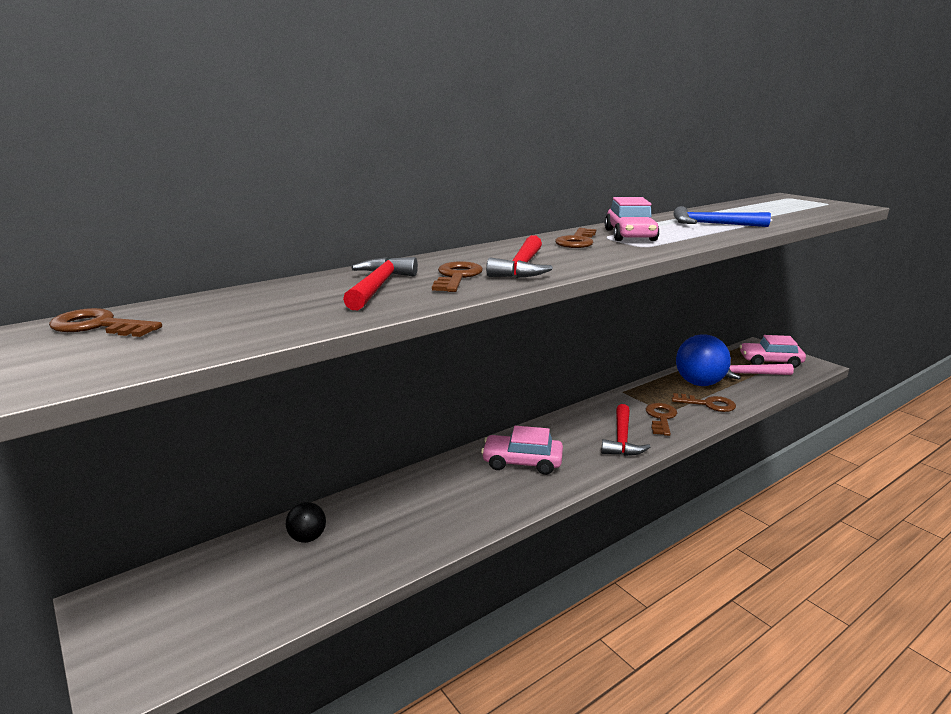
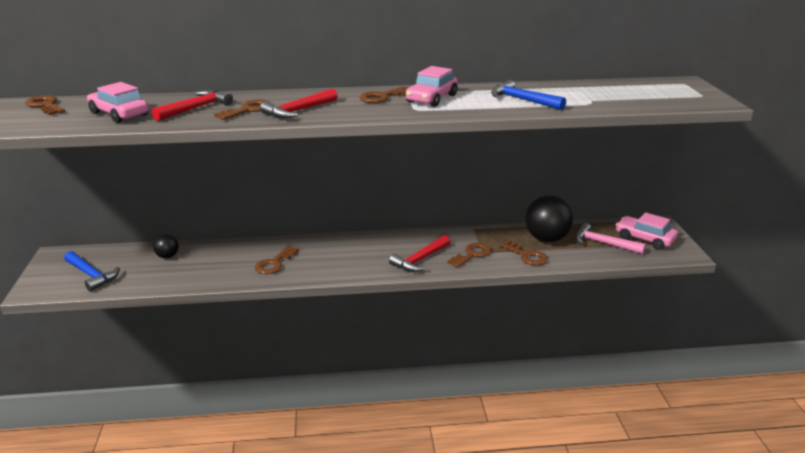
camera: 30 degrees right, 5 degrees up
pink car [481,426,563,475] -> pink car moved to [87,82,149,123]
blue ball [676,334,731,386] -> black ball [525,196,573,242]
none -> blue hammer [64,251,120,291]
none -> brown key [255,246,299,274]

